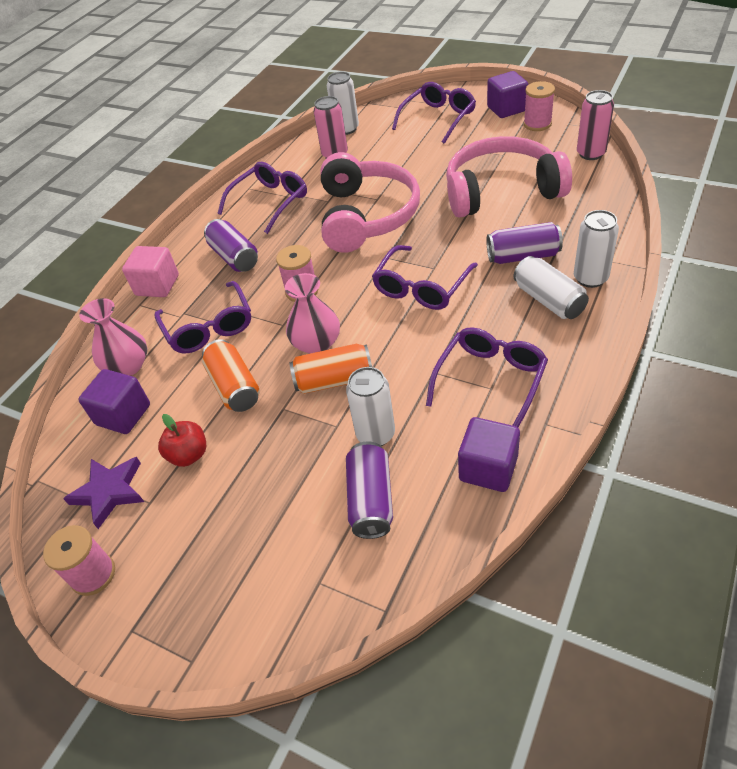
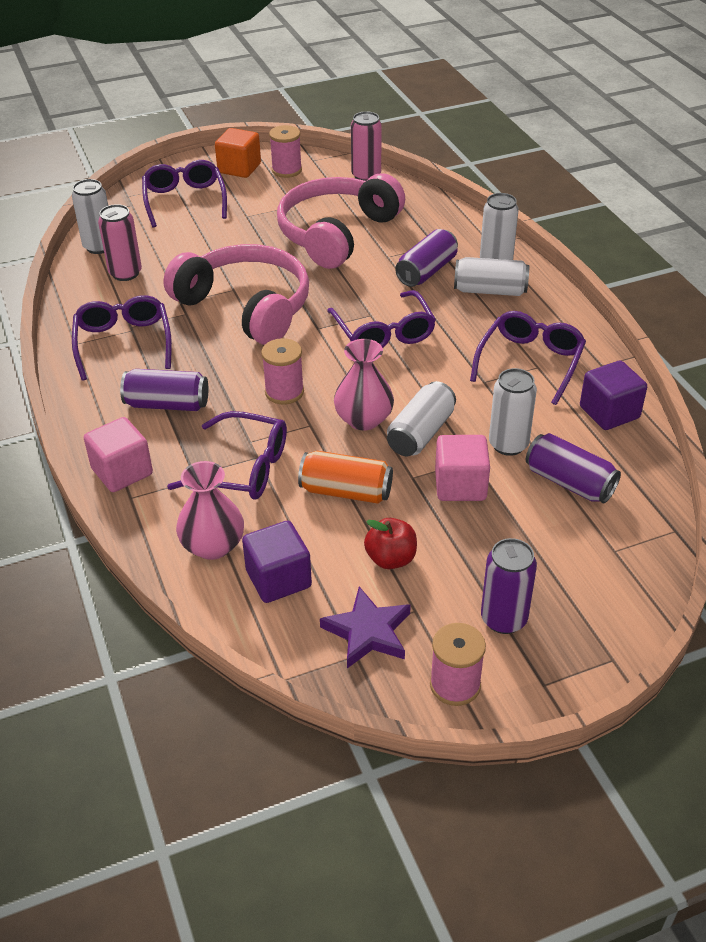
camera: 55 degrees left, 5 degrees down
orange can [289,344,372,394] -> white can [387,381,456,456]
purple glasses [426,327,548,427] -> purple glasses turned 45 degrees clockwise [470,311,586,405]
purple cube [487,71,528,118] -> orange cube [215,128,261,178]
none -> pink cube [435,435,490,501]
none -> purple can [481,538,537,634]

